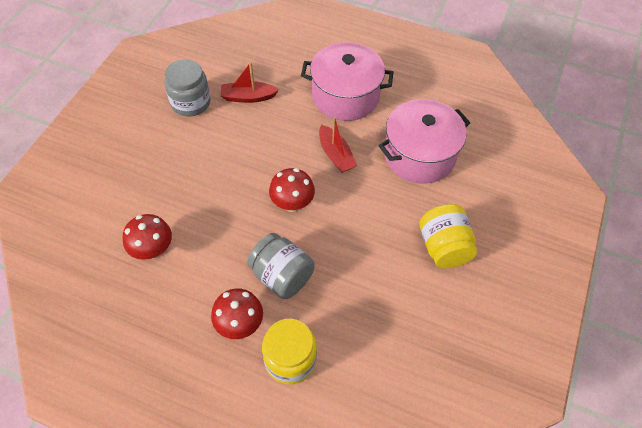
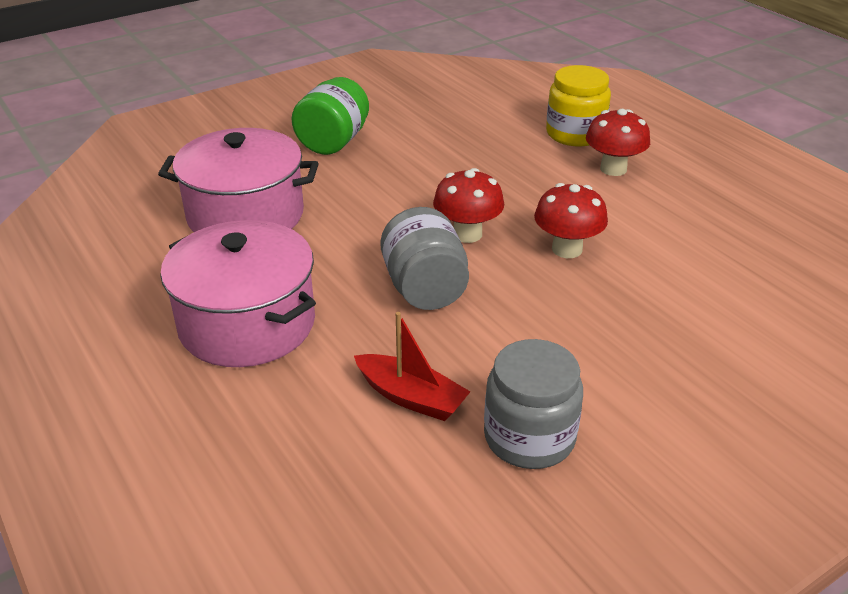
camera: 145 degrees left, 20 degrees down
red mushroom [122,214,172,260] -> red mushroom moved to [534,183,608,258]
grey jar [247,233,315,299] -> grey jar moved to [380,207,469,310]
red boat [319,117,357,173] -> none
yellow jar [419,204,477,268] -> green jar [292,77,369,155]

